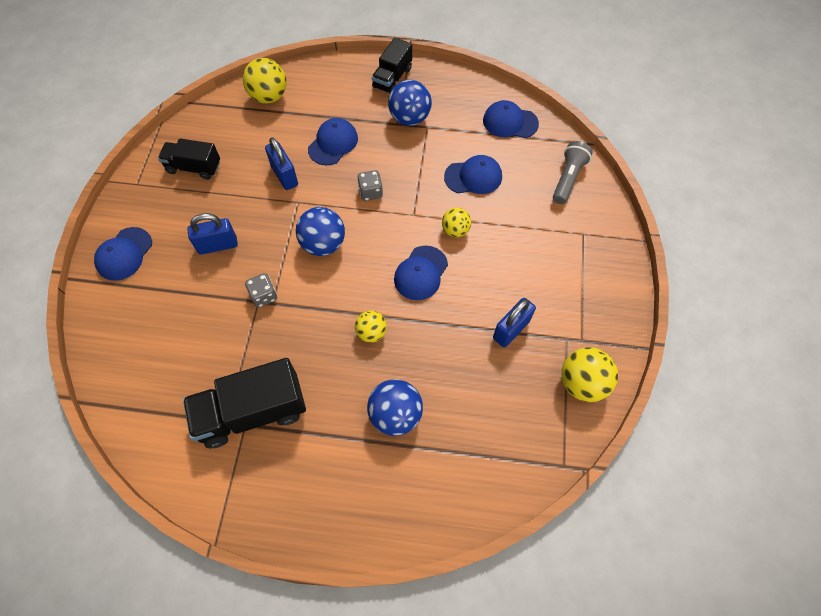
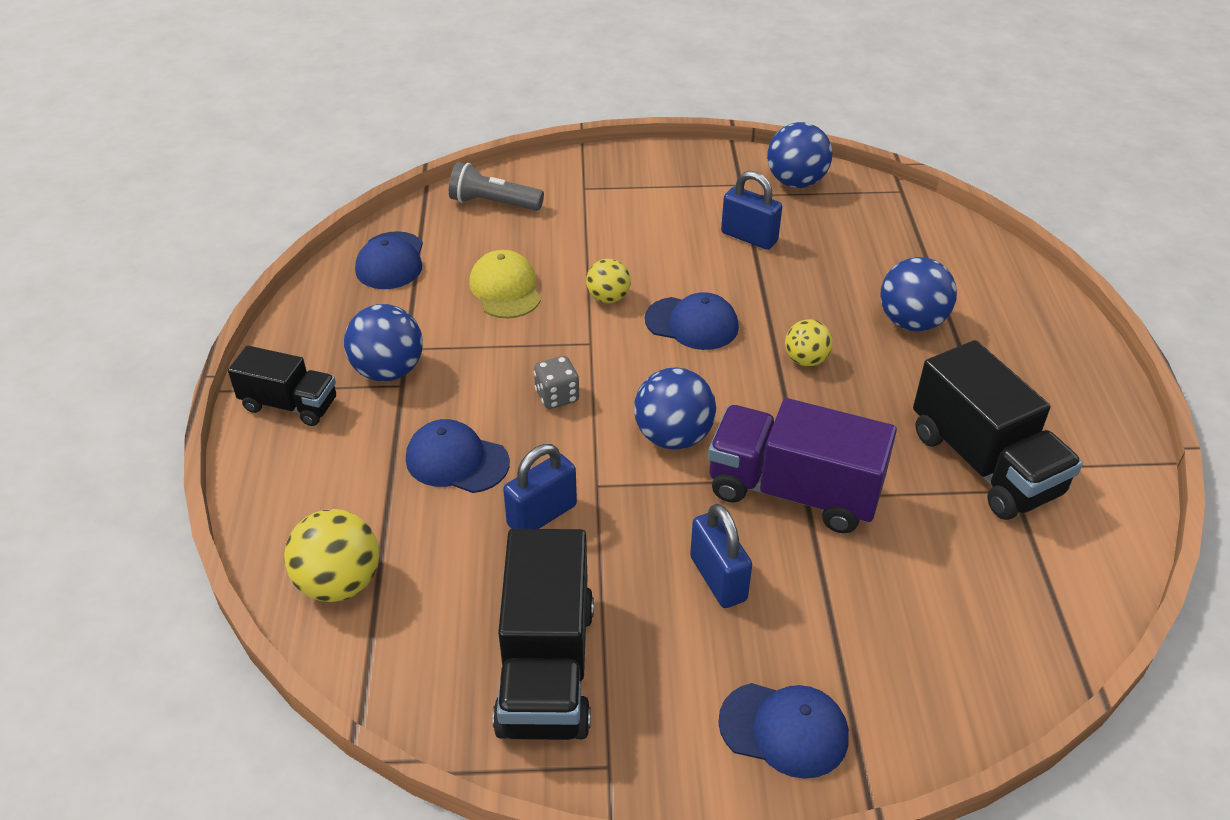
camera: 100 degrees left, 20 degrees down
black truck [158,138,220,180] -> black truck [493,529,594,740], size x1.64
grey dice [245,273,277,307] -> purple truck [708,398,897,533]
blue cap [444,155,502,194] -> yellow cap [469,250,541,318]
yellow ball [561,347,618,402] -> blue ball [767,122,832,188]

